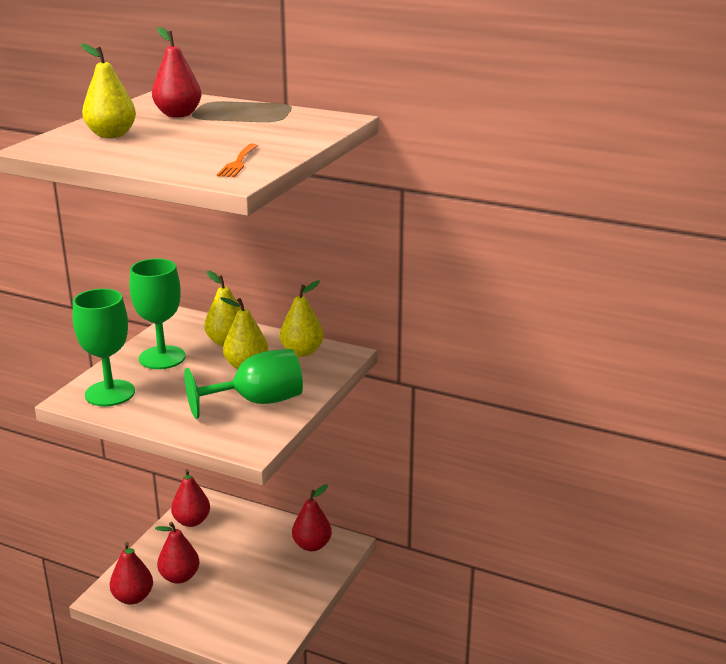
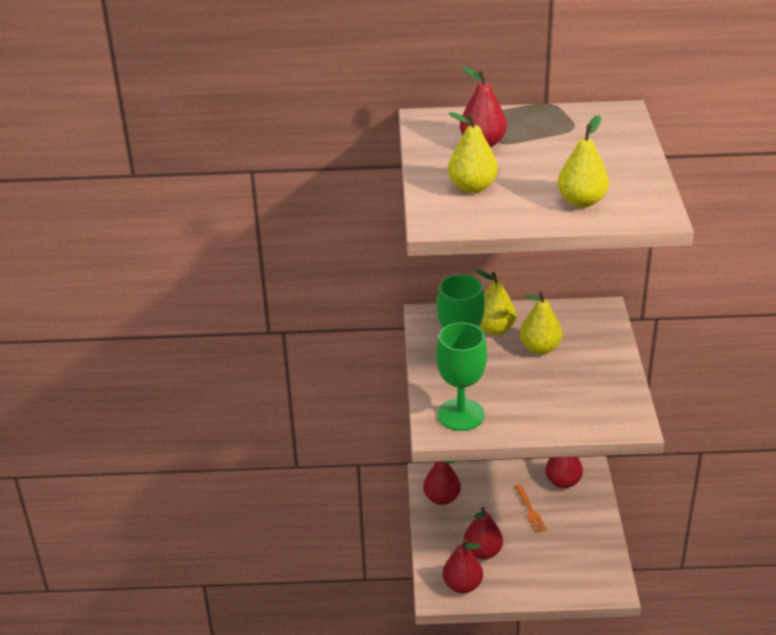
camera: 25 degrees left, 10 degrees up
green goblet [184,349,303,419] -> none
orange fork [217,144,258,177] -> orange fork moved to [515,484,547,533]
yellow pear [280,280,324,357] -> yellow pear moved to [557,115,609,208]

